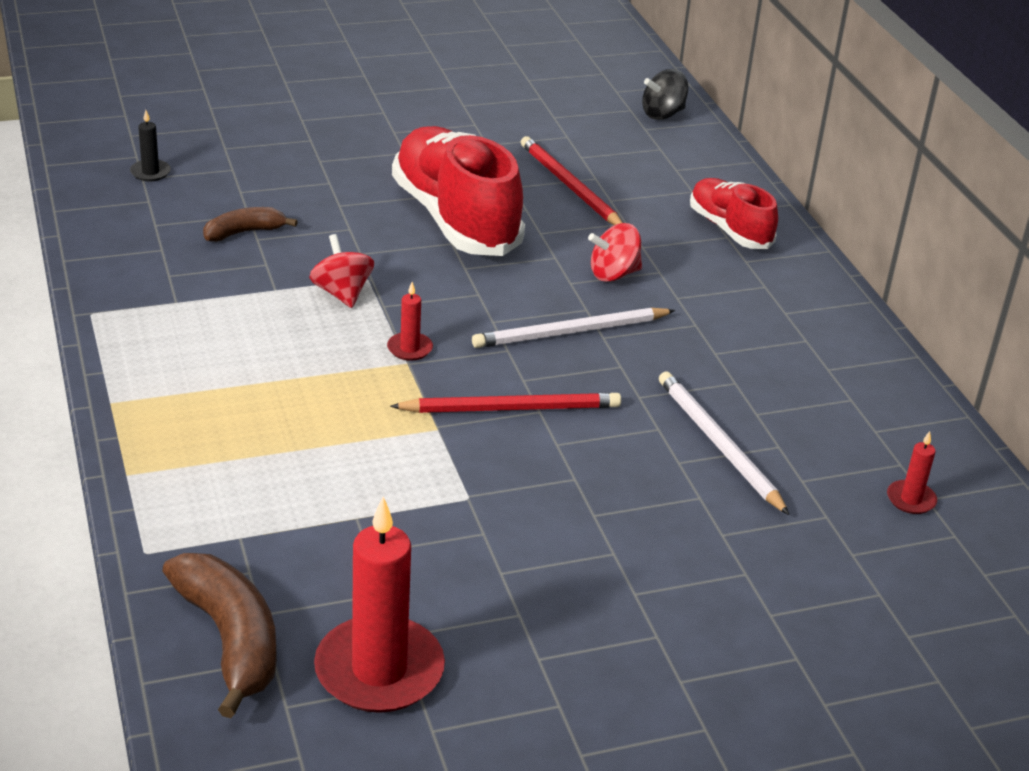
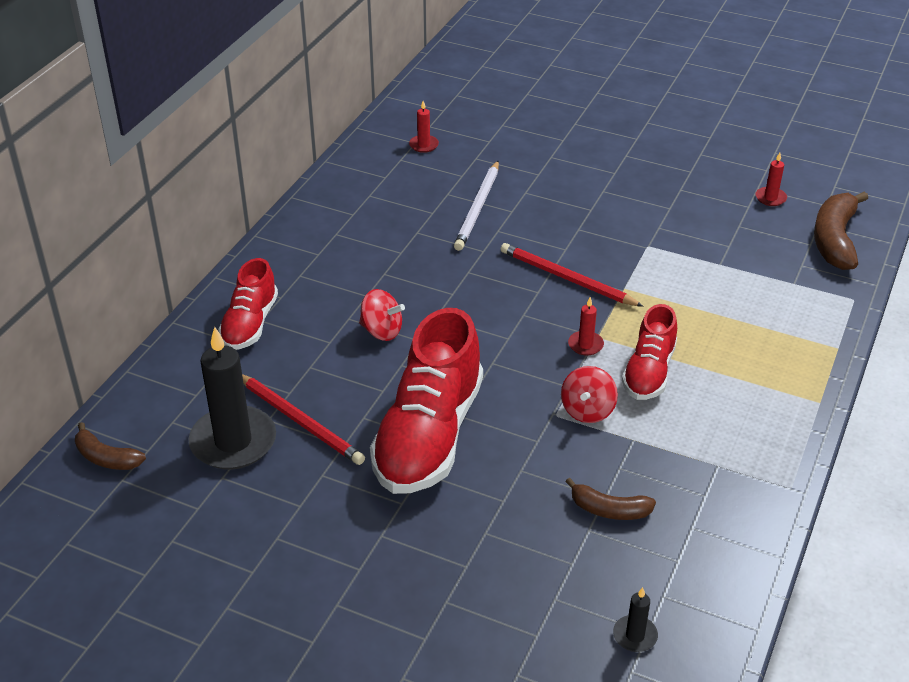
camera: 135 degrees left, 5 degrees up
red candle [314,496,445,713] -> red candle [756,153,787,206], size x0.45
white pencil [472,308,675,348] -> none
red pencil [521,136,623,225] -> red pencil turned 60 degrees counterclockwise [242,374,365,465]
black spinning top [642,69,688,120] -> brown banana [75,422,146,470]
none -> black candle [189,327,276,469]
none -> red shoe [622,304,677,400]

